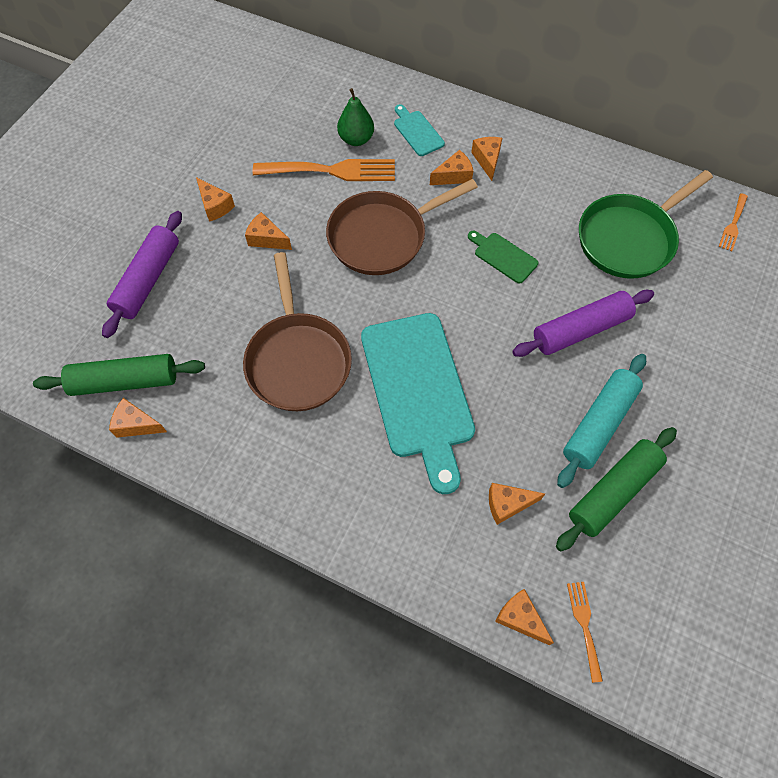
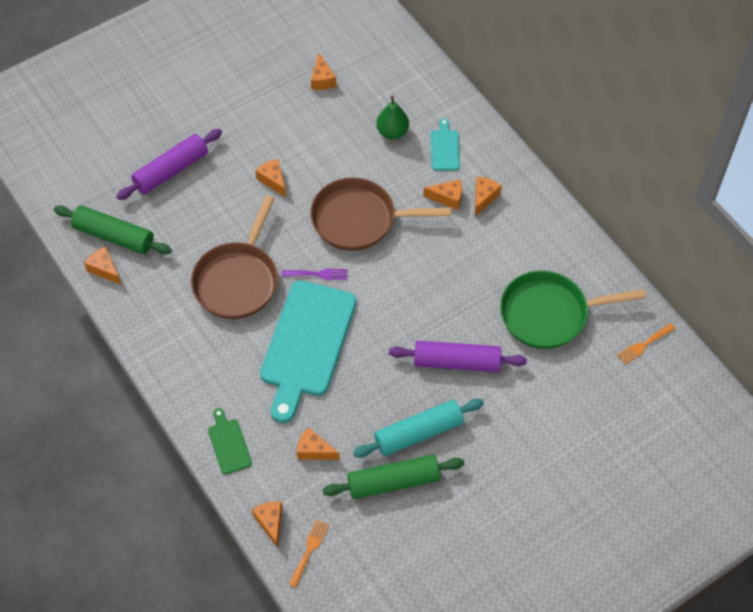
camera: 30 degrees right, 5 degrees down
orange cheese [196,177,235,222] -> orange cheese moved to [311,53,337,90]
orange fork [253,159,395,181] -> none
green cutting board [468,231,538,284] -> green cutting board moved to [208,408,252,475]
none -> purple fork [282,269,347,280]

